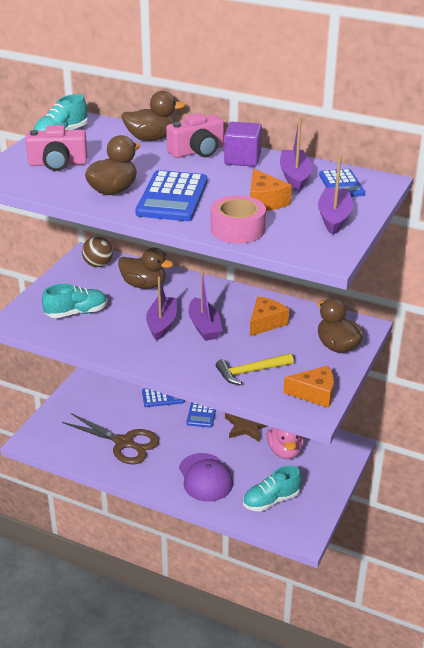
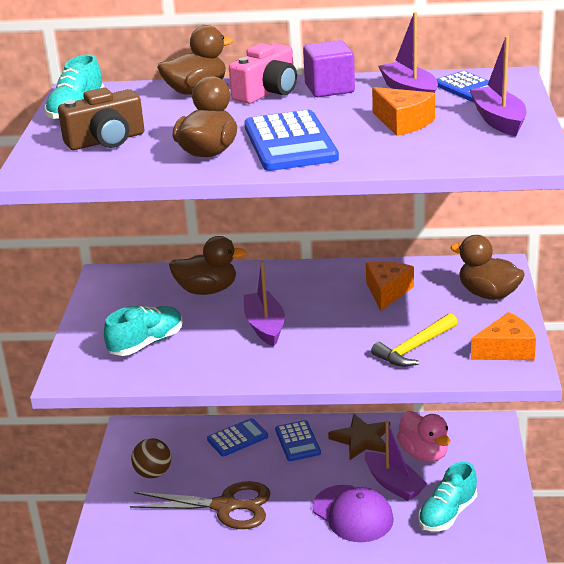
camera: 20 degrees left, 5 degrees down
pink camera [26,125,88,171] -> brown camera [58,88,144,150]
brown ball [82,236,113,267] -> brown ball moved to [131,438,171,478]
purple boat [188,271,223,341] -> purple boat moved to [365,421,427,501]
pink tape [211,195,266,244] -> none

